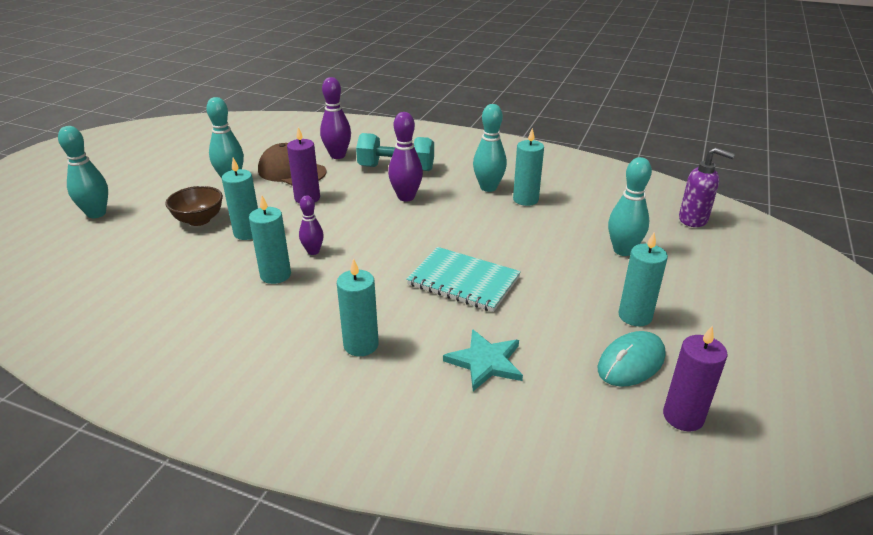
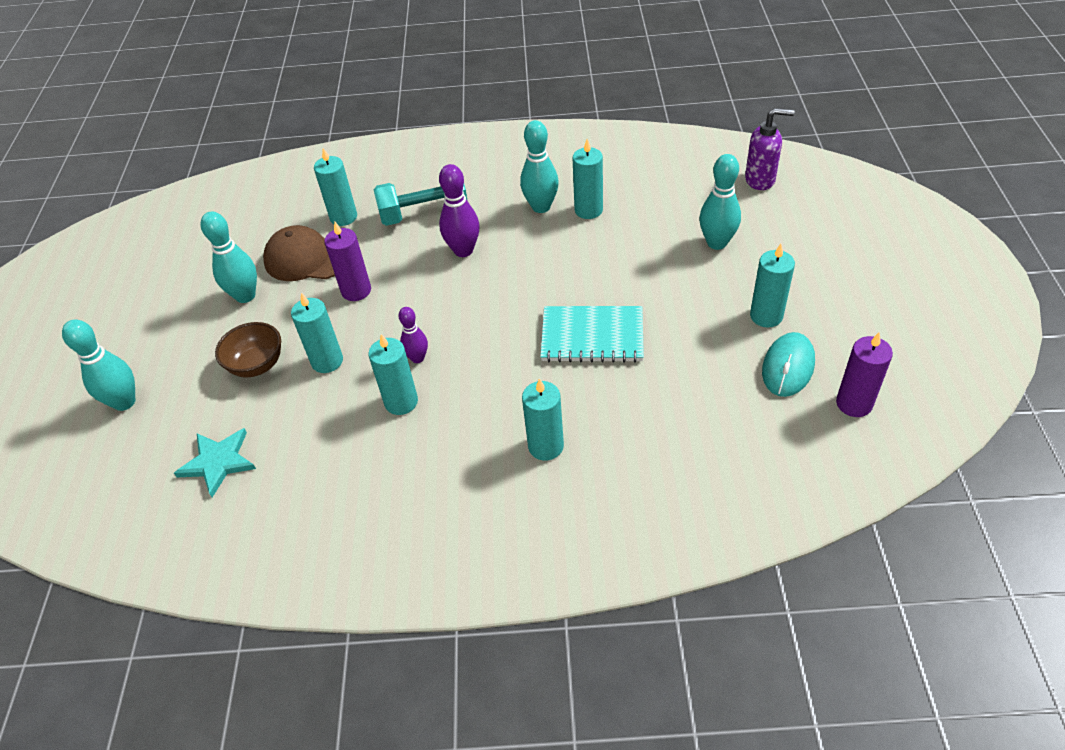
camera: 20 degrees left, 15 degrees up
purple bowling pin [320,77,351,159] -> turquoise candle [314,148,357,226]
turquoise star [443,329,523,391] -> turquoise star moved to [174,428,256,497]

